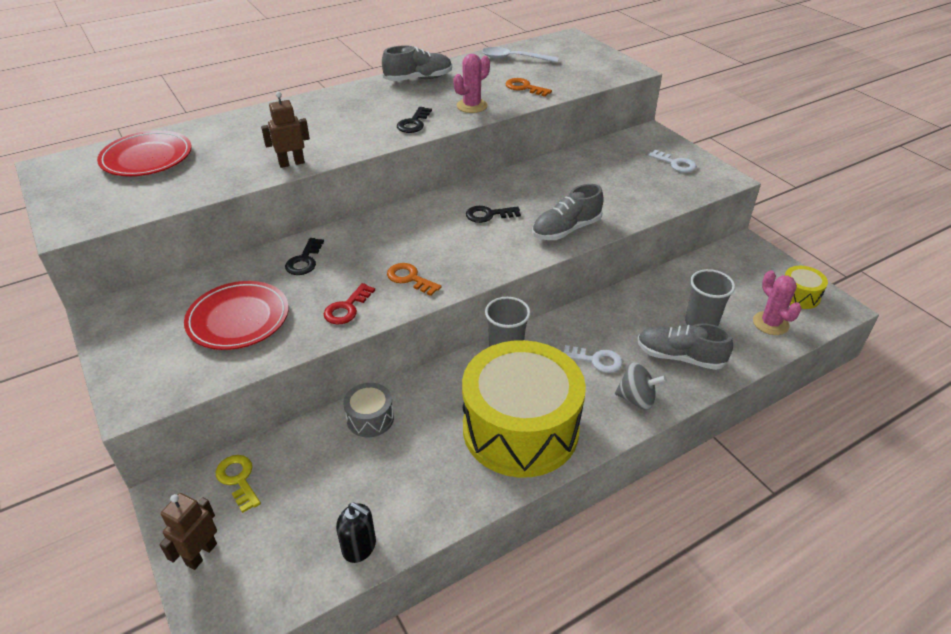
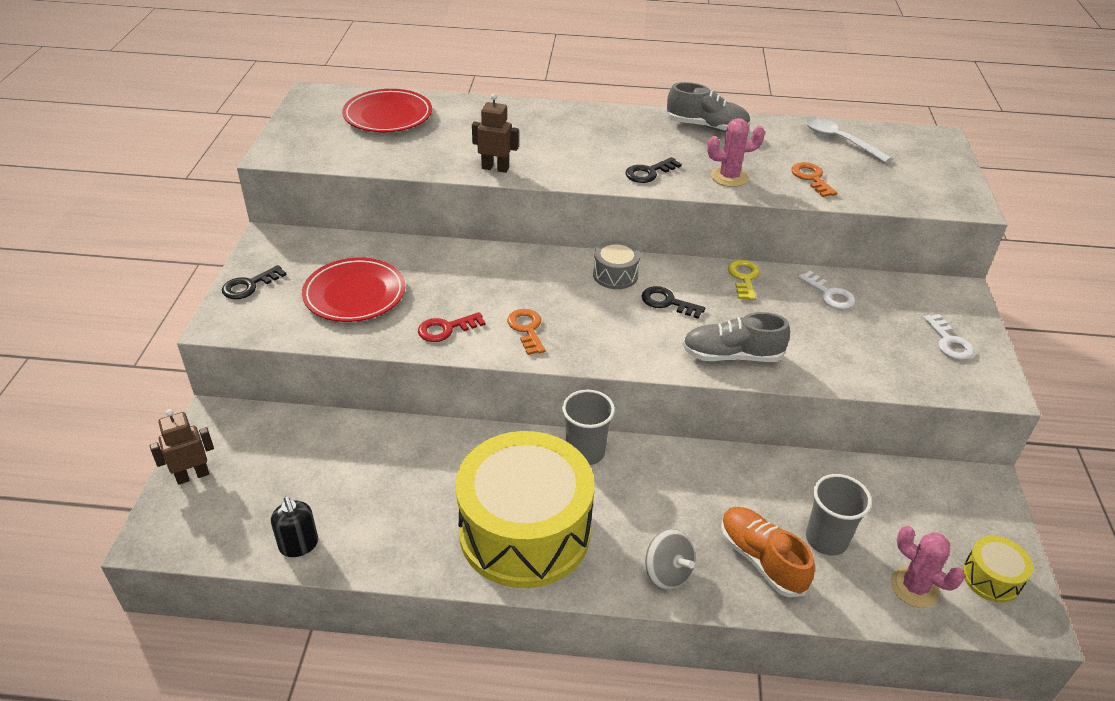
camera: 35 degrees right, 0 degrees up
yellow key [216,455,261,513] -> yellow key moved to [728,260,760,300]
black key [285,238,324,275] -> black key moved to [222,265,287,299]
grey drum [343,383,394,437] -> grey drum moved to [593,240,640,289]
white key [563,345,623,373] -> white key moved to [798,271,855,310]
grey shoe [637,324,733,370] -> orange shoe [721,507,815,597]
pink cactus [753,270,802,335] -> pink cactus turned 60 degrees counterclockwise [891,526,965,608]

